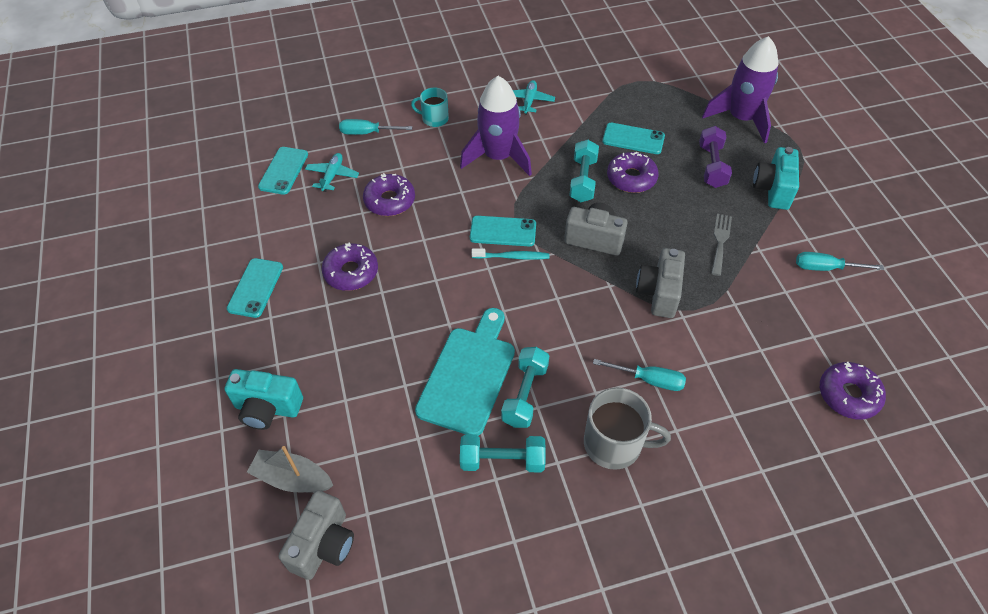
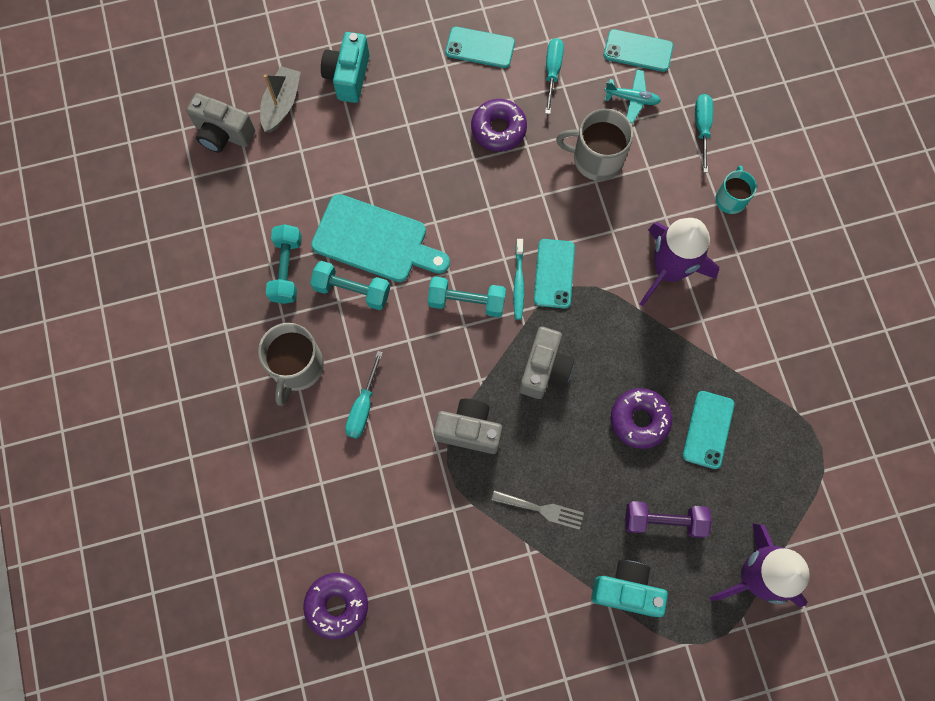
camera: 90 degrees right, 20 degrees up
purple donut [363,173,415,216] -> grey mug [556,109,633,181]
turquoise plane [513,80,555,115] -> none
turquoise dumbbell [569,140,599,202] -> turquoise dumbbell moved to [428,277,506,317]
turquoise screwdriver [796,252,884,271] -> turquoise screwdriver moved to [545,38,564,114]

